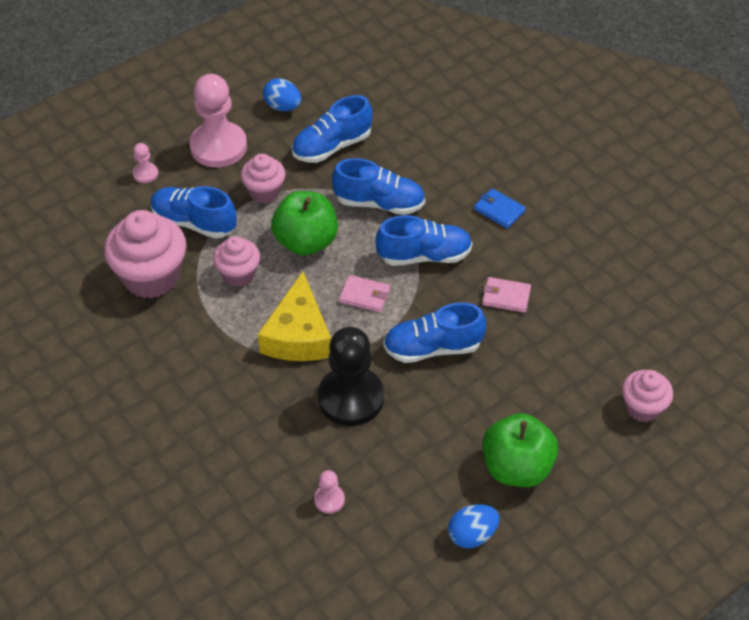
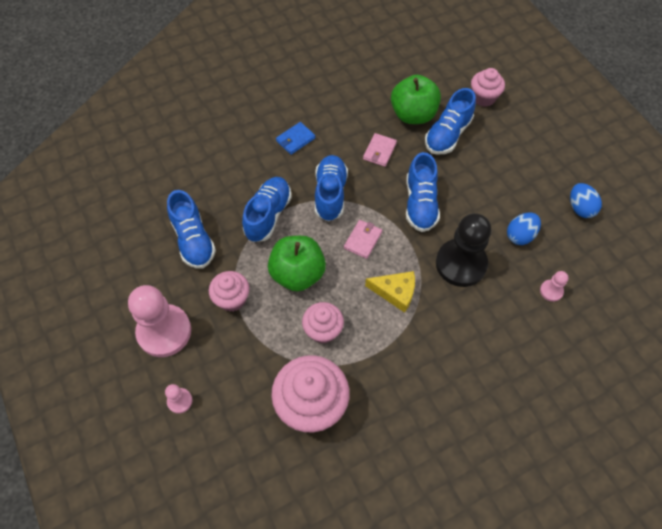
camera: 80 degrees left, 10 degrees up
blue shoe [151,186,237,239] -> blue shoe moved to [425,88,476,155]
yellow cheese [258,272,331,361] -> yellow cheese [365,271,415,313], size x0.66
blue egg [263,78,301,111] -> blue egg moved to [507,212,541,245]
green apple [482,413,558,487] -> green apple moved to [391,75,441,124]

